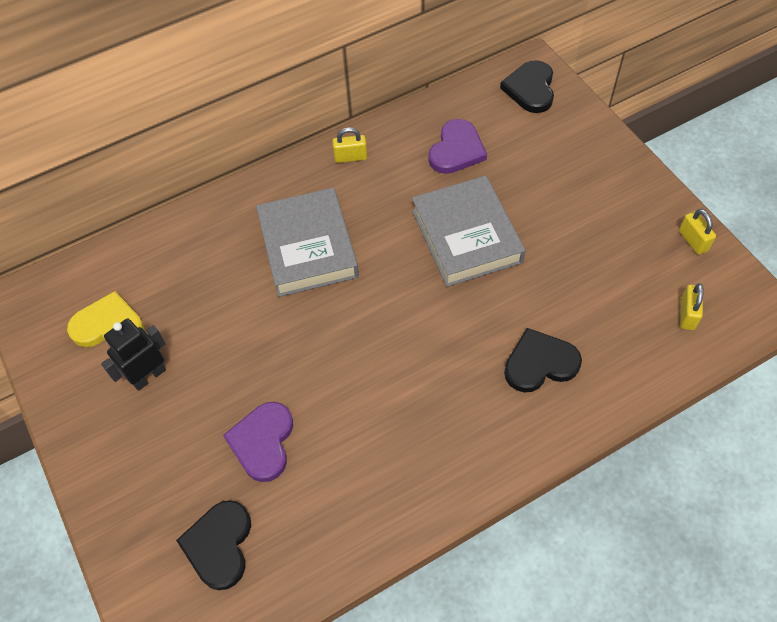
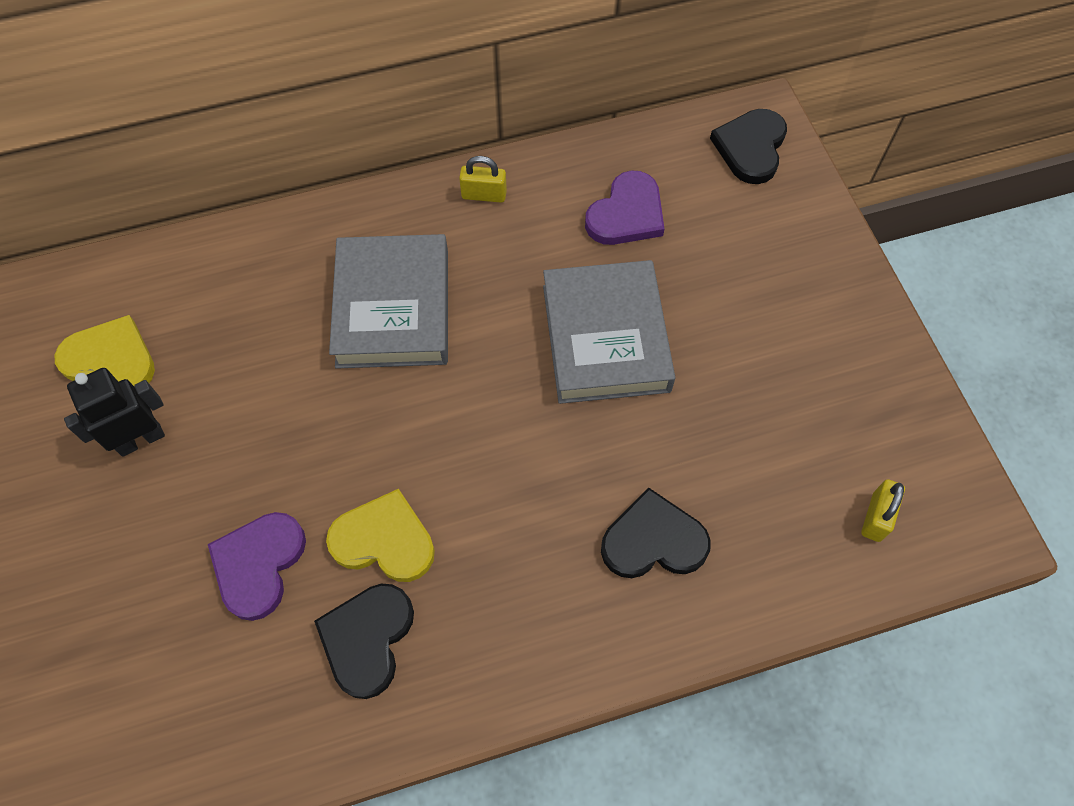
camera: 10 degrees right, 5 degrees up
black heart [176,500,251,590] -> black heart moved to [314,584,414,699]
yellow padlock [679,209,716,255] -> none
none -> yellow heart [326,489,435,582]

